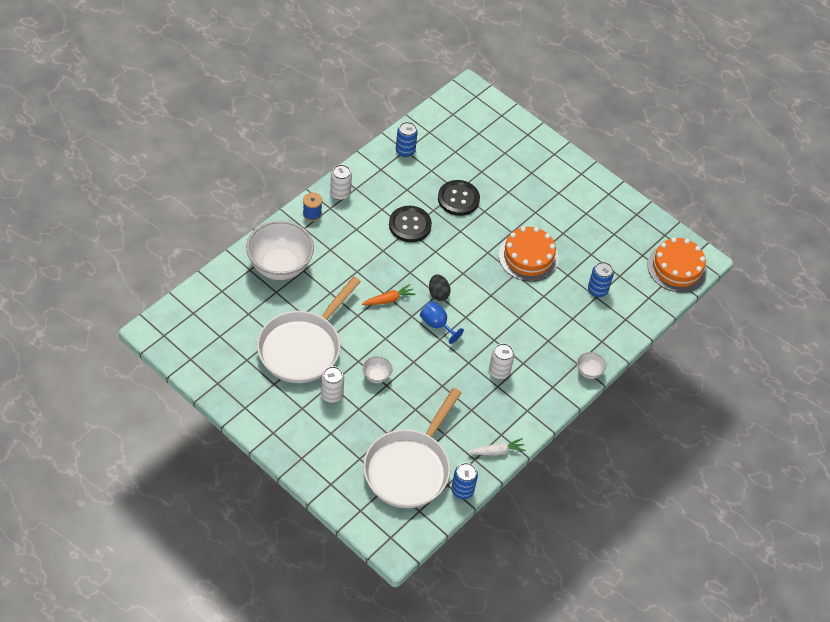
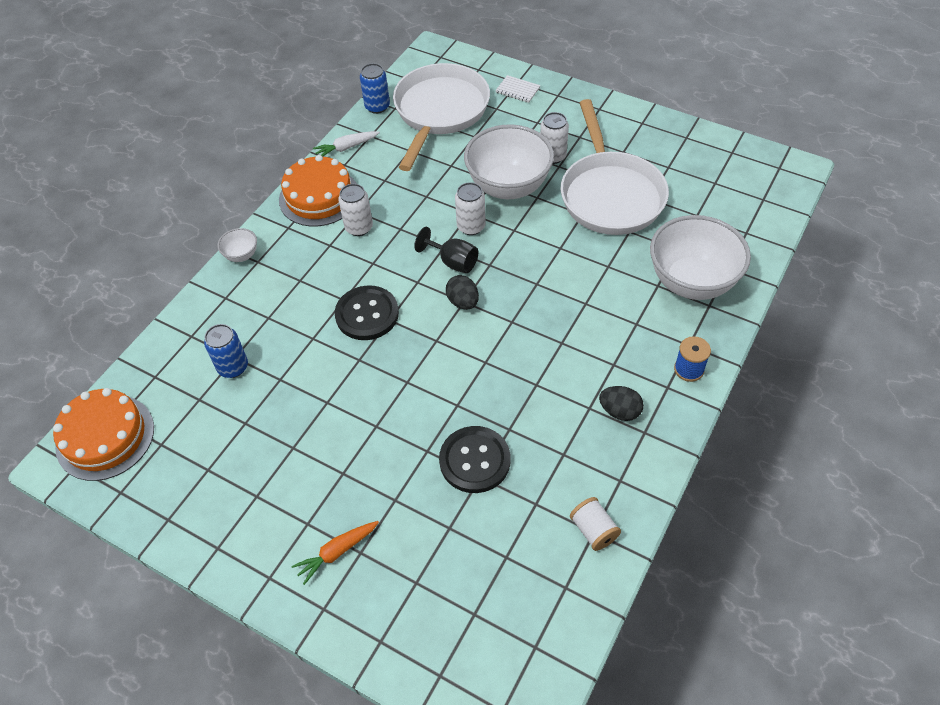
camera: 175 degrees right, 0 degrees up
white pan [257,276,361,383] -> white pan turned 150 degrees clockwise [561,99,669,235]
white can [330,165,352,200] -> white can moved to [455,182,486,235]
orange carrot [362,284,416,305] -> orange carrot moved to [292,521,379,585]
white bowl [363,356,392,383] -> white bowl [464,124,554,199], size x2.33
black button [389,206,432,242] -> black button moved to [335,285,399,340]
blue can [396,122,418,157] -> white spool [570,497,621,551]
blue goblet [420,301,464,344] -> black goblet [414,227,478,273]
orange cake [499,227,559,282] -> orange cake moved to [279,155,357,226]
none -> white notebook [495,75,540,103]
none -> black egg [599,386,644,421]

